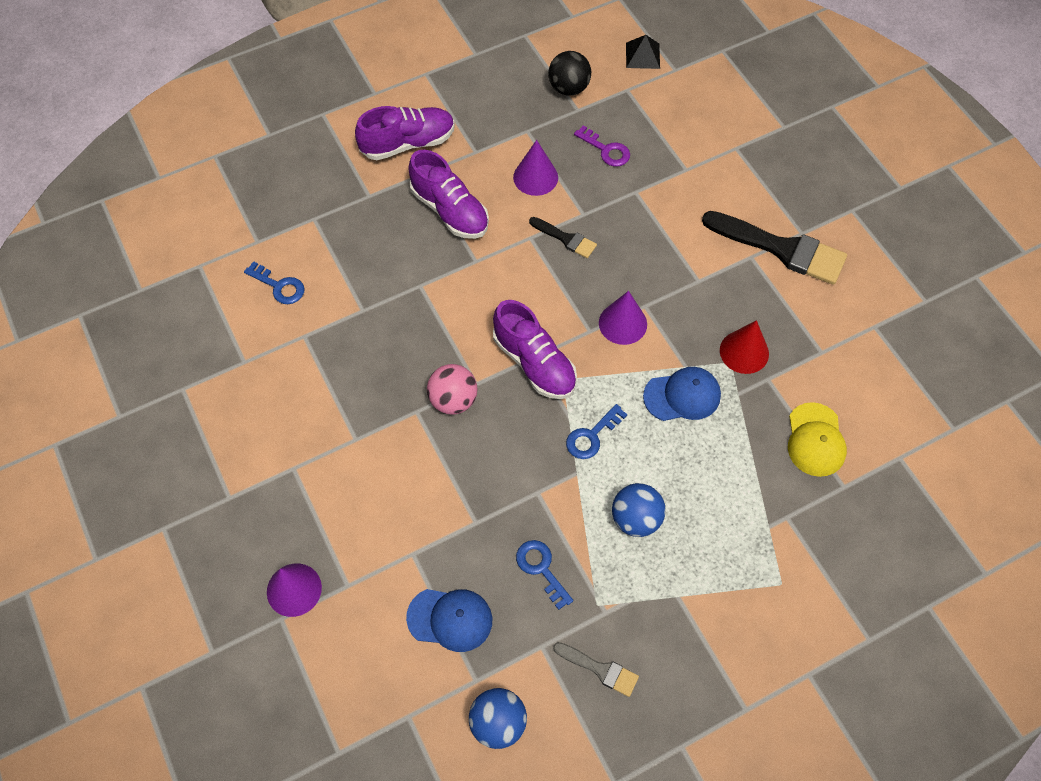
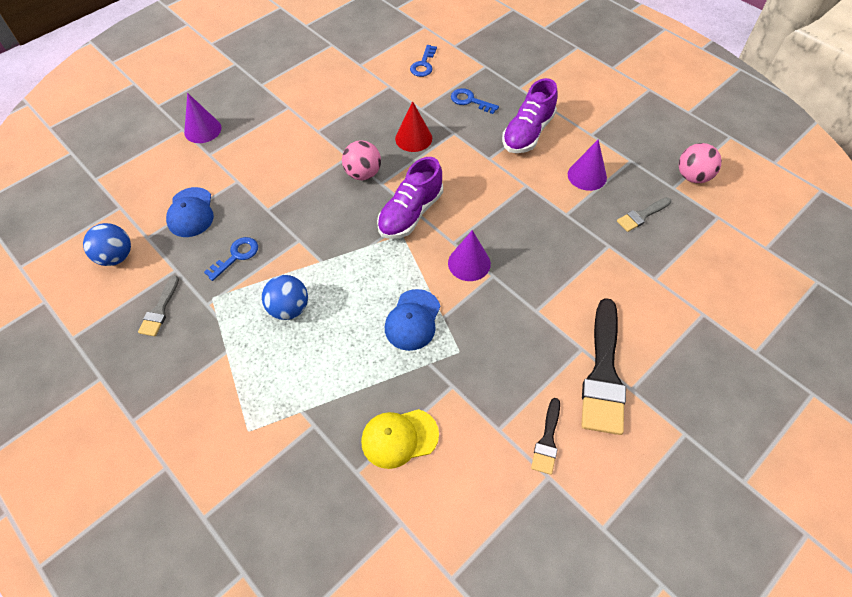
camera: 75 degrees right, 5 degrees down
purple shoe [355,106,455,160] -> none
black brush [529,217,597,258] -> black brush moved to [531,398,560,475]
black ball [548,51,591,96] -> pink ball [679,143,722,183]
blue key [566,404,627,459] -> blue key moved to [451,88,499,114]
purple key [574,125,630,167] -> grey brush [617,197,671,232]
black pyramid [626,35,660,69] -> none
blue cap [643,367,721,421] -> blue cap turned 45 degrees clockwise [385,289,440,351]
red cone [720,320,769,374] -> red cone moved to [395,101,432,152]

